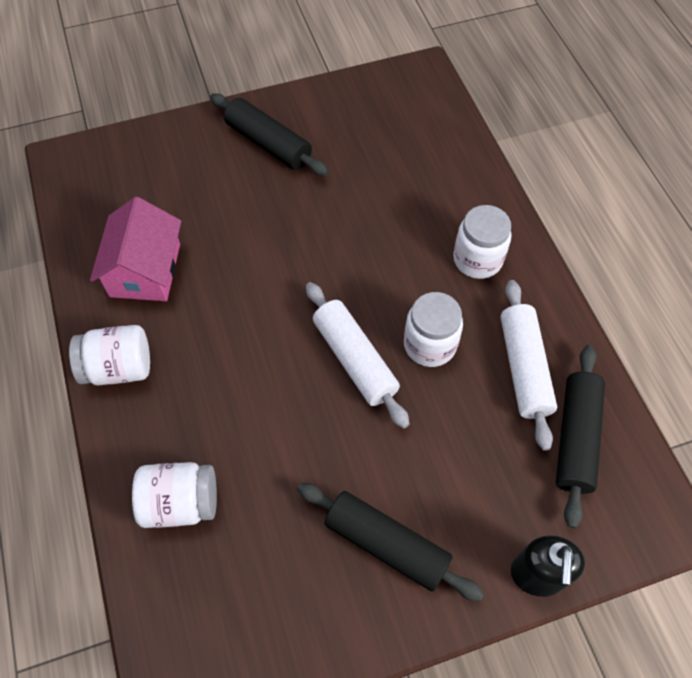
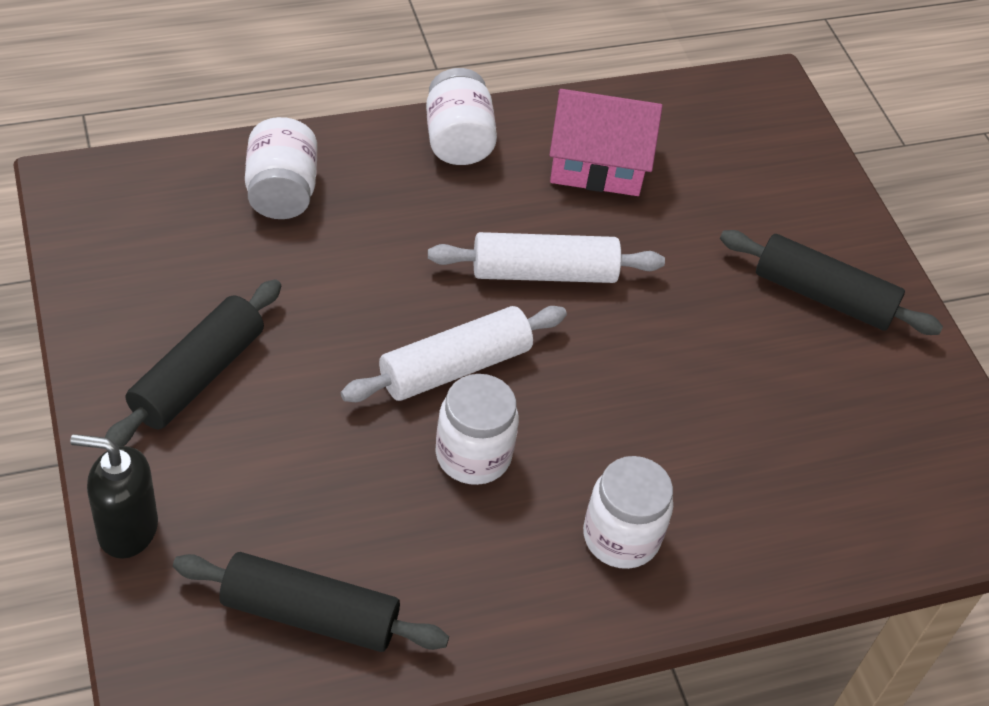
camera: 85 degrees right, 10 degrees down
black rolling pin [210,93,328,176] -> black rolling pin turned 75 degrees clockwise [720,230,943,335]
white rolling pin [500,280,557,451] -> white rolling pin moved to [428,232,665,283]

